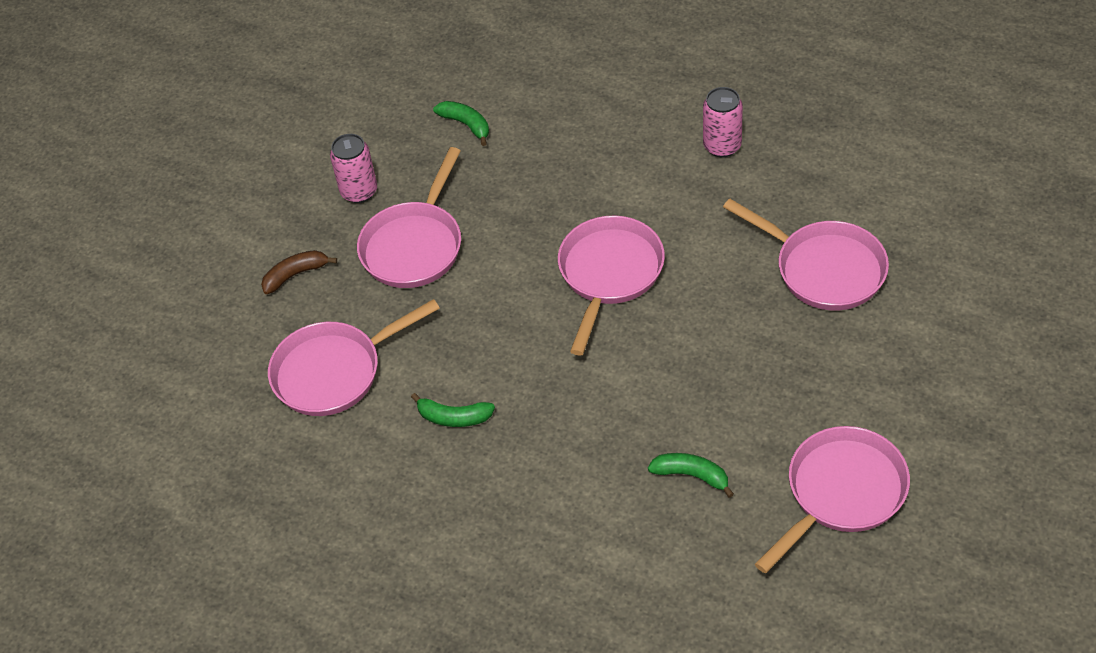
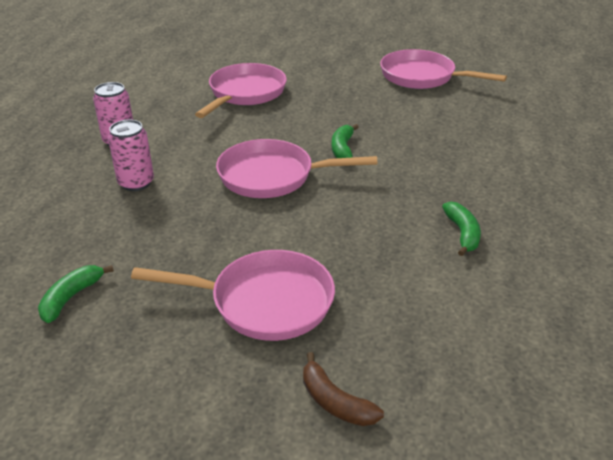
camera: 110 degrees left, 15 degrees down
pink pan [268,299,440,416] -> none
pink can [330,134,377,203] -> pink can moved to [108,120,154,191]
green banana [648,453,734,498] -> green banana moved to [332,124,359,158]

